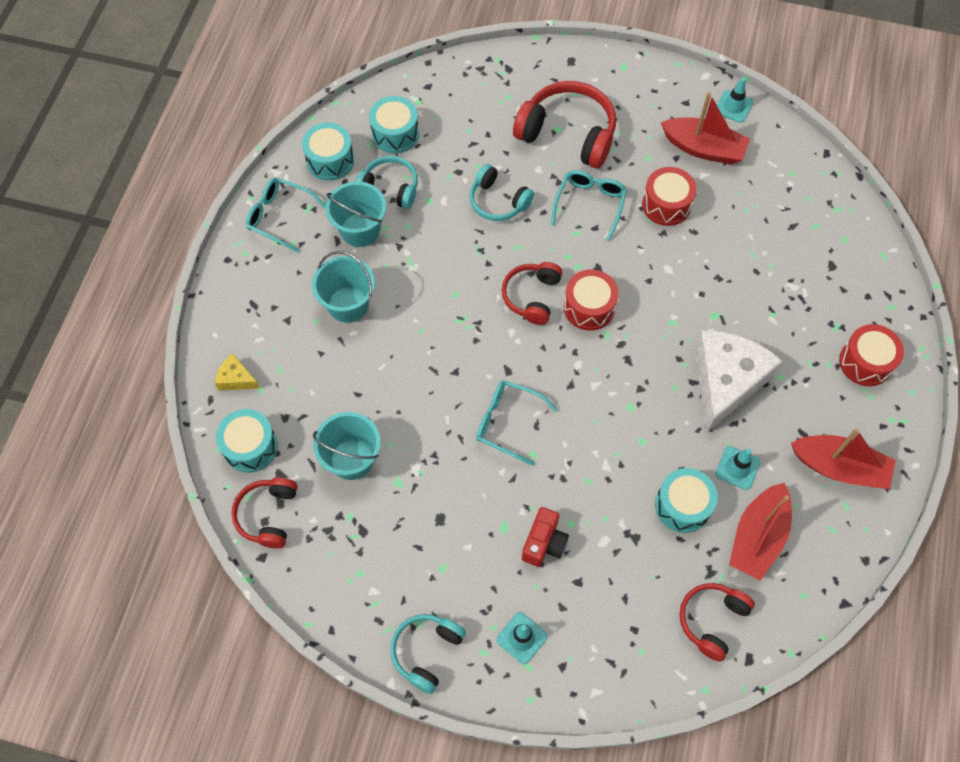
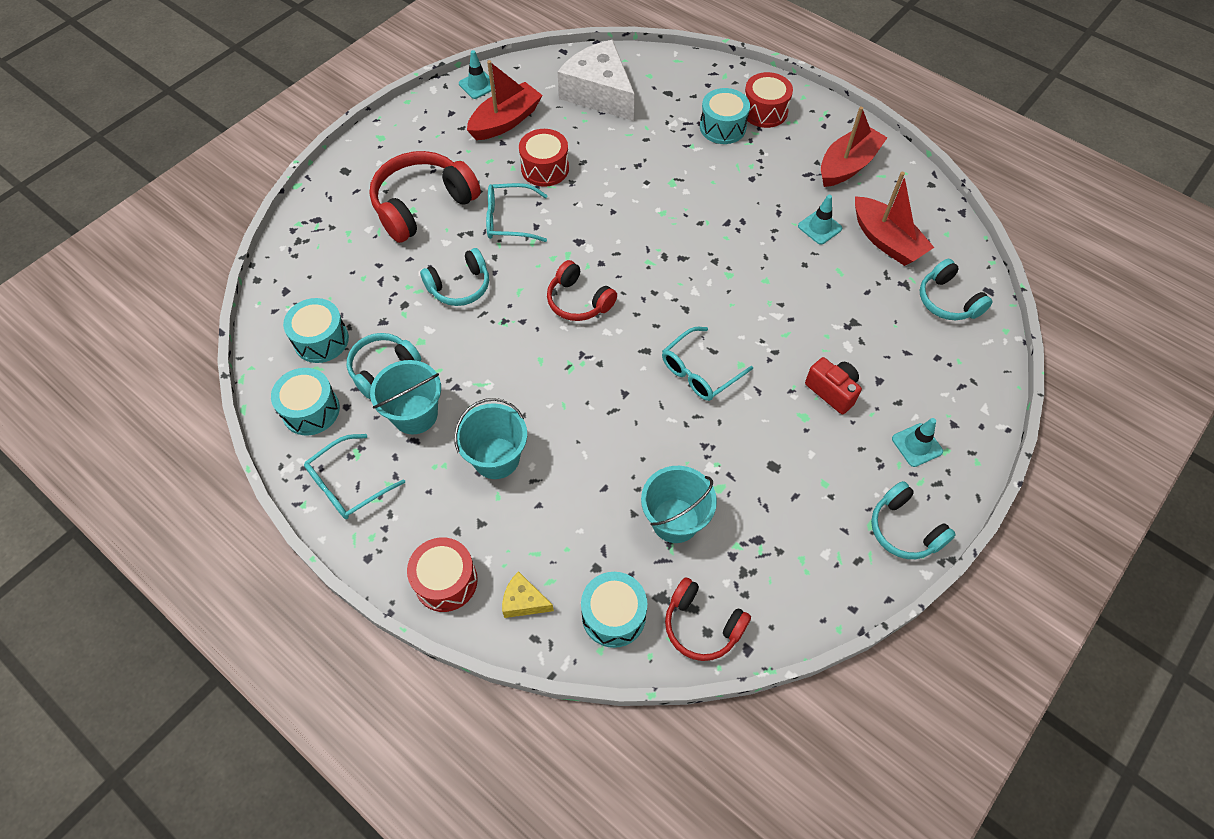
camera: 65 degrees left, 5 degrees down
yellow cheese [215,353,260,391] -> yellow cheese turned 60 degrees clockwise [502,571,554,618]
turquoise glasses [551,170,627,241] -> turquoise glasses turned 45 degrees counterclockwise [486,183,548,242]
red drum [564,270,618,331] -> red drum moved to [407,537,478,612]
turquoise drum [655,468,718,533] -> turquoise drum moved to [700,88,750,144]
red headphones [680,583,755,662] -> turquoise headphones [920,259,993,320]
white cheese [695,330,783,433] -> white cheese moved to [558,40,635,121]

